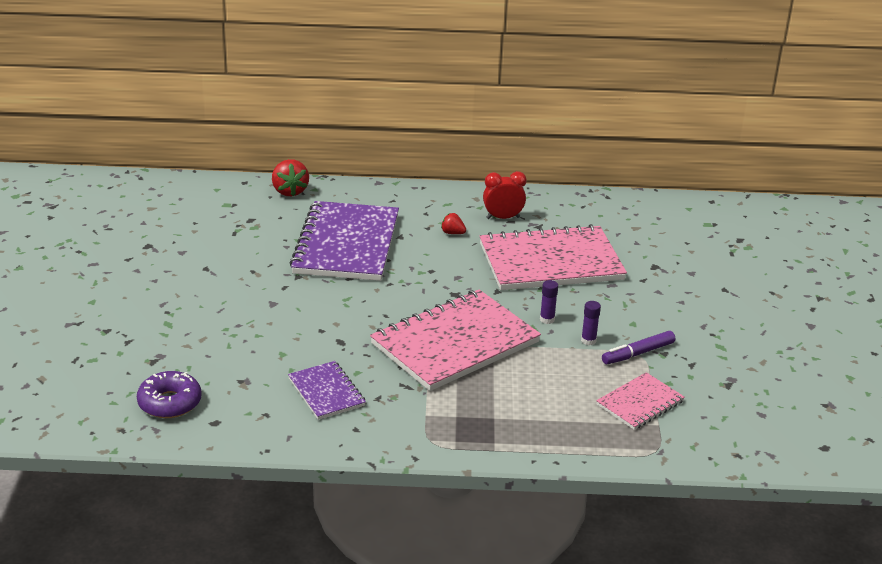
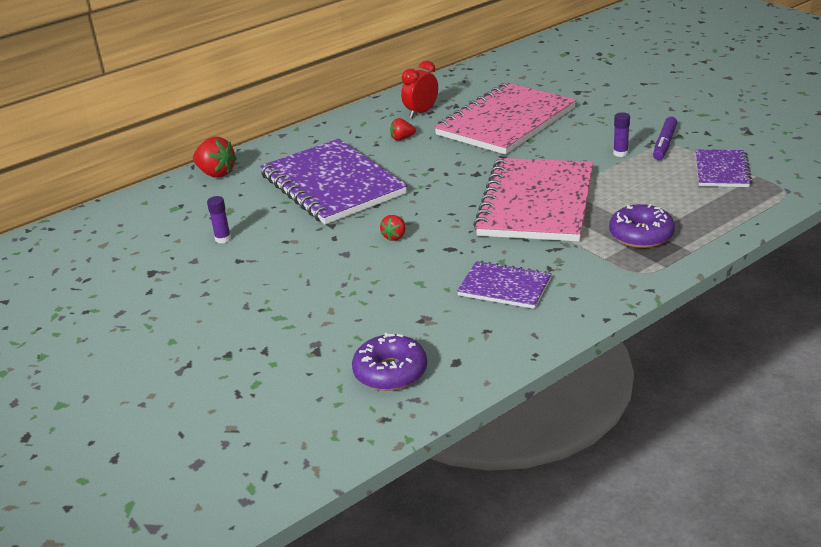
camera: 35 degrees left, 0 degrees up
purple glue stick [540,280,558,324] -> purple glue stick moved to [207,196,231,244]
pink notebook [596,372,685,430] -> purple notebook [695,149,752,187]
none -> red strawberry [380,215,406,241]
none -> purple donut [609,204,675,248]

